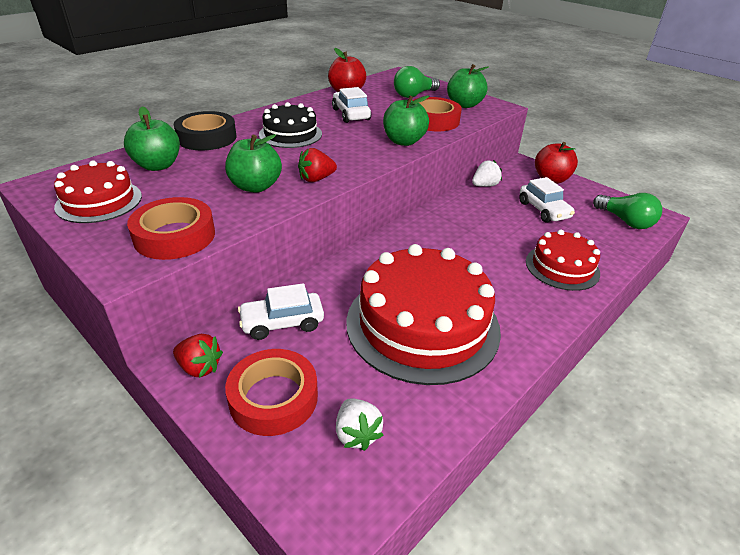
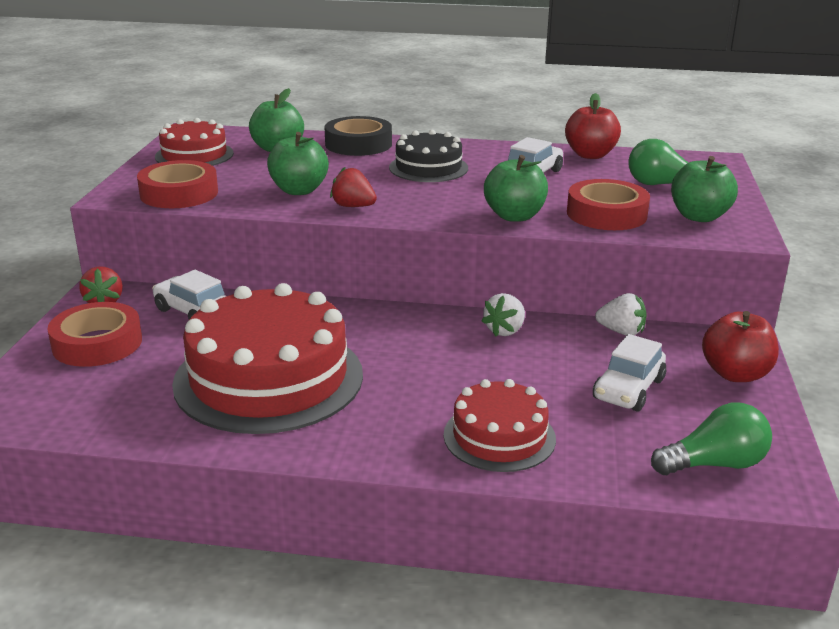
camera: 55 degrees right, 10 degrees down
white strawberry [336,398,383,451] -> white strawberry moved to [482,293,525,336]
green light bulb [593,193,662,229] -> green light bulb turned 120 degrees counterclockwise [651,403,772,475]

